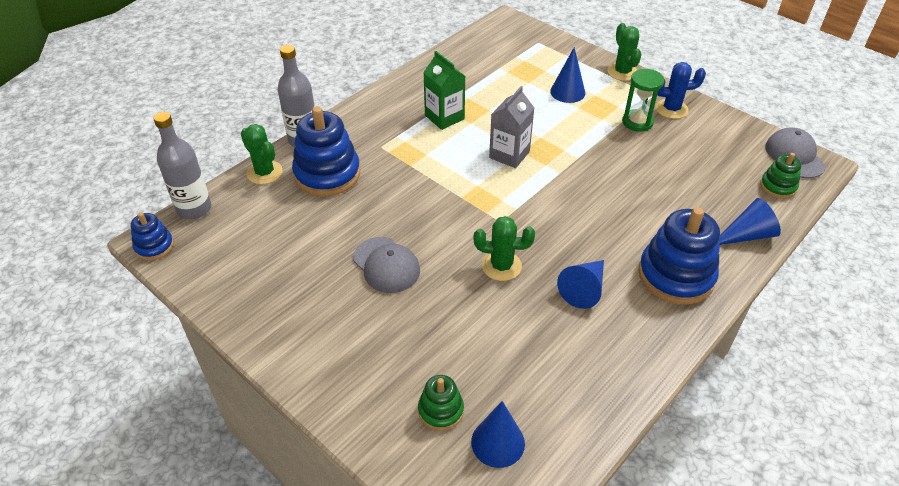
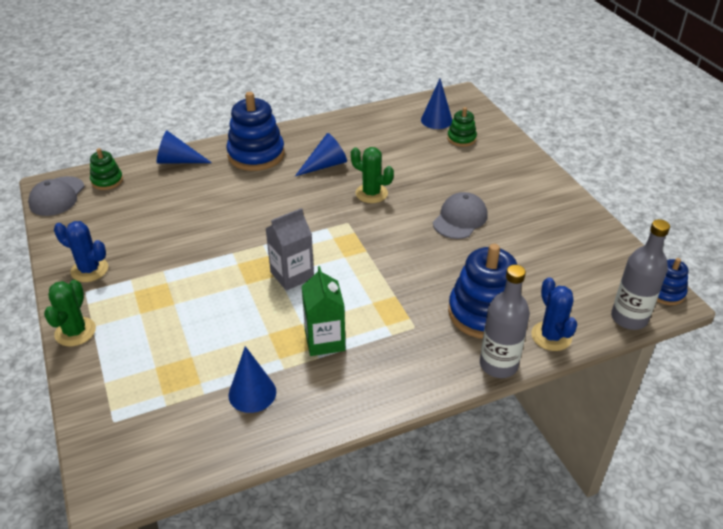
camera: 155 degrees left, 5 degrees down
green cactus [241,124,283,184] -> blue cactus [531,277,577,351]
grey cap [353,237,420,293] -> grey cap turned 45 degrees clockwise [433,192,488,239]
blue cone [550,47,585,103] -> blue cone moved to [229,346,276,413]
green hourglass [622,69,664,132] -> none

